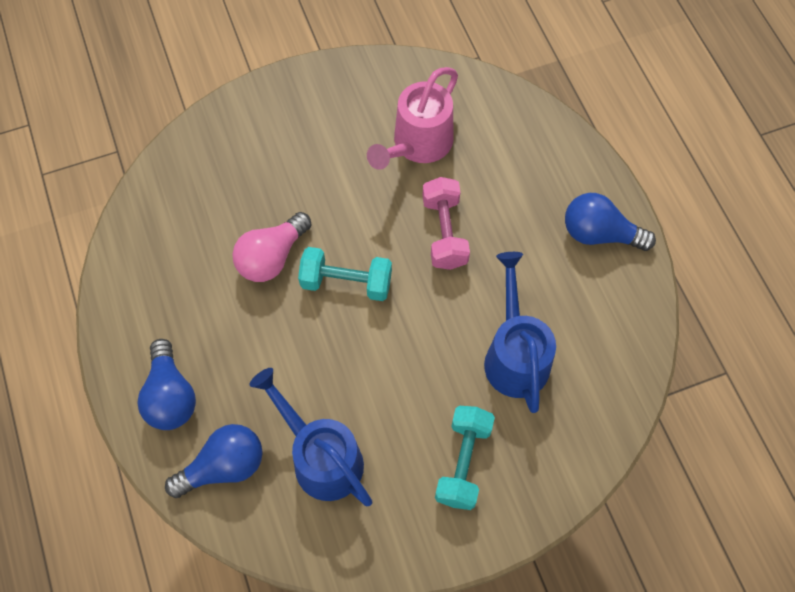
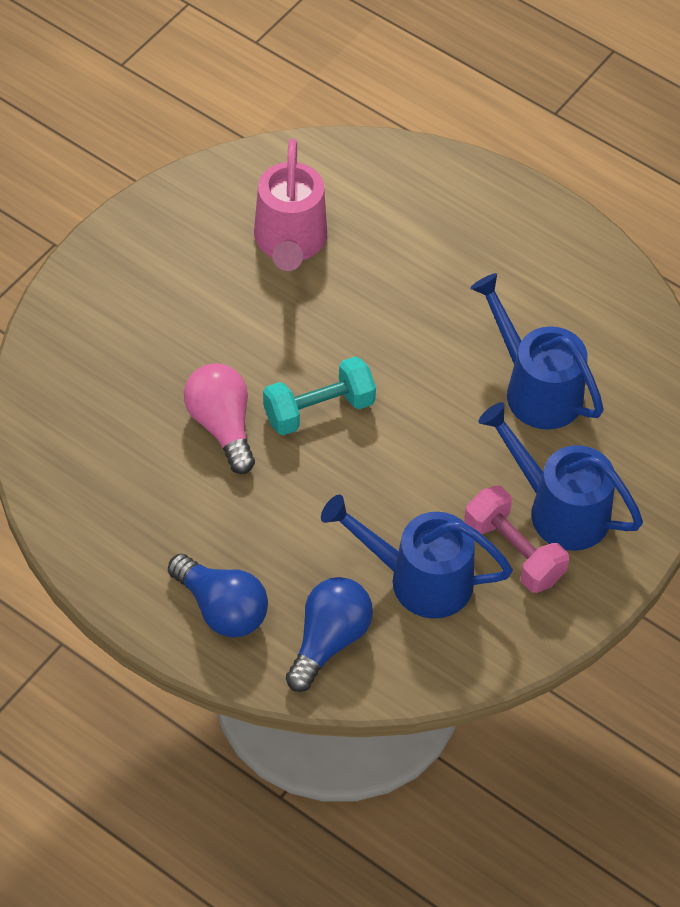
camera: 35 degrees left, 10 degrees down
pink light bulb [232,212,311,282] -> pink light bulb turned 150 degrees clockwise [184,363,255,474]
pink dumbbell [422,177,470,270] -> pink dumbbell moved to [464,486,569,593]
turquoise dumbbell [435,406,495,510] -> blue watering can [478,402,643,551]
blue light bulb [565,193,656,251] -> none

